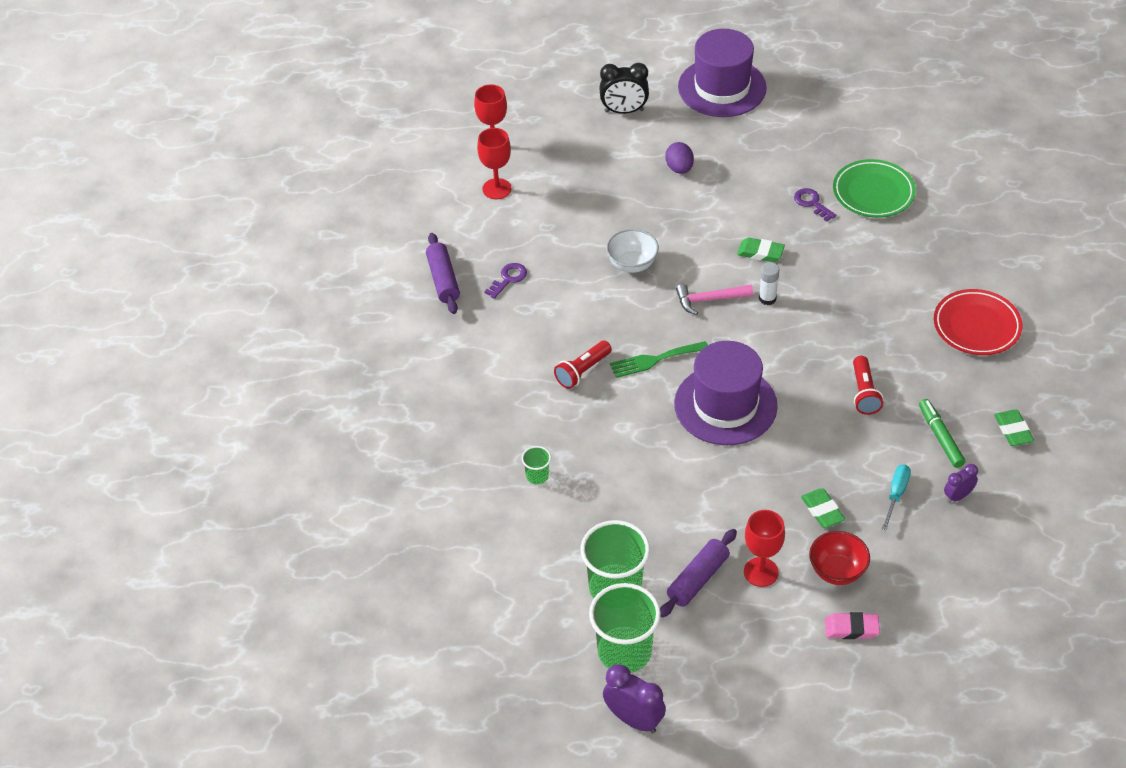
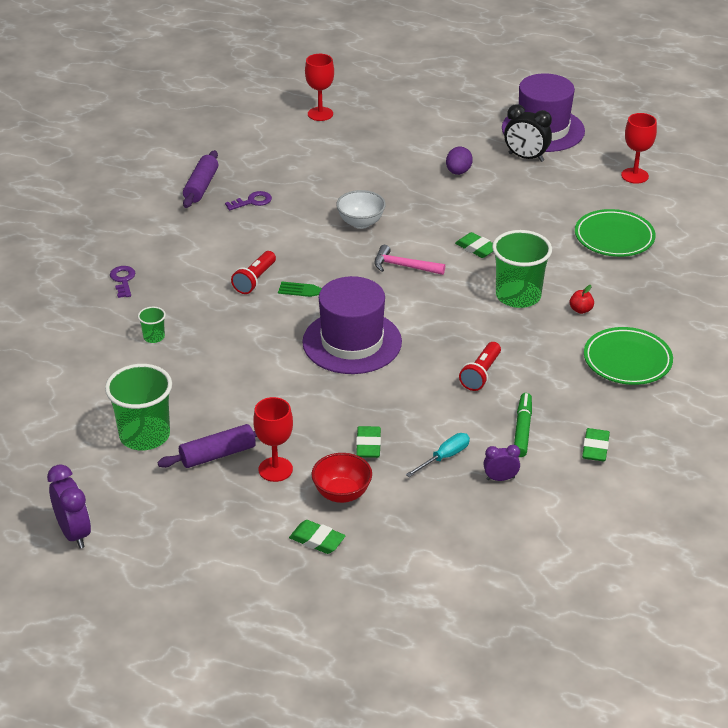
camera: 25 degrees right, 10 degrees down
red goblet [477,128,512,199] -> red goblet moved to [621,113,657,184]
red flashlight [554,341,612,389] -> red flashlight turned 45 degrees counterclockwise [231,251,276,294]
green cup [589,583,661,673] -> green cup moved to [492,230,552,308]
black clock [600,63,649,114] -> black clock moved to [504,104,552,162]
white glue stick [759,262,779,305] -> none
purple key [794,188,836,222] -> purple key moved to [110,266,135,298]
pink eraser [825,612,880,639] -> green eraser [289,520,346,554]
red plate [934,289,1023,355] -> green plate [584,327,673,385]
none -> red apple [570,285,594,314]

